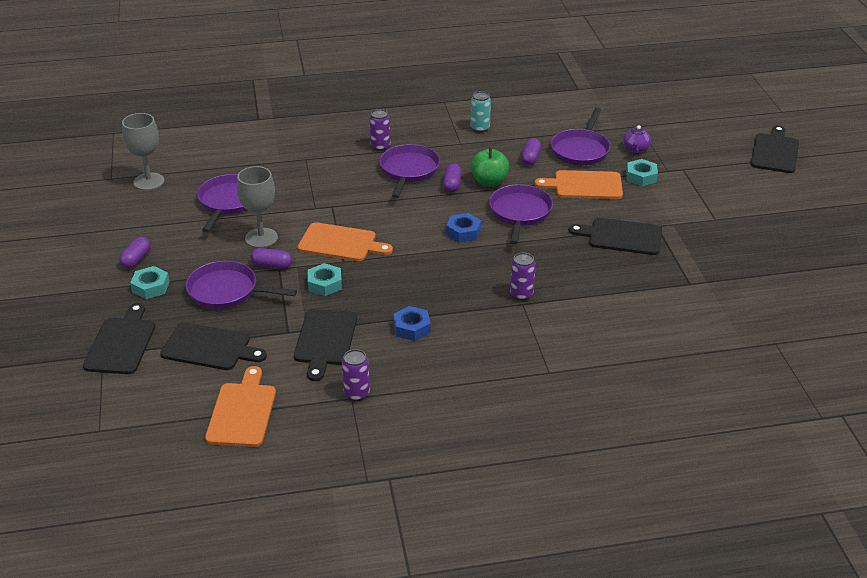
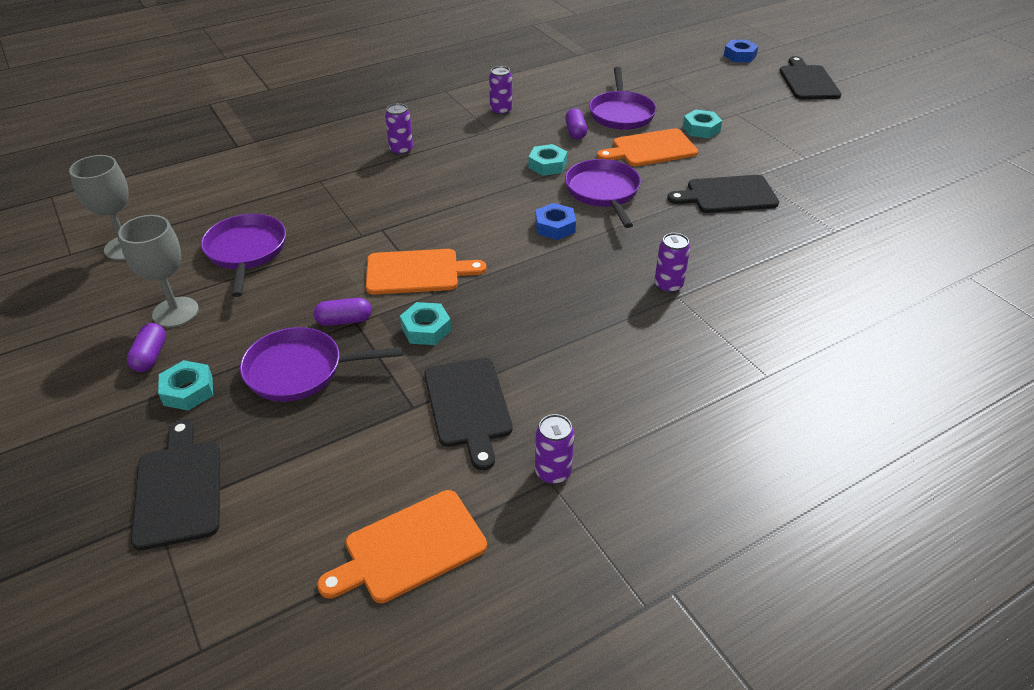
camera: 20 degrees left, 5 degrees up
black cutting board [160,322,267,370] -> none
orange cutting board [205,366,276,447] -> orange cutting board turned 105 degrees counterclockwise [317,490,487,603]
grey goblet [237,166,278,248] -> grey goblet moved to [118,215,199,327]
purple pan [379,144,440,198] -> none
blue nut [393,306,431,341] -> blue nut moved to [724,40,758,62]
purple capsule [443,164,462,192] -> none
turquoise can [470,91,491,132] -> purple can [489,66,512,115]
green apple [470,147,510,187] -> turquoise nut [529,144,567,176]
purple teapot [623,125,651,153] -> none

